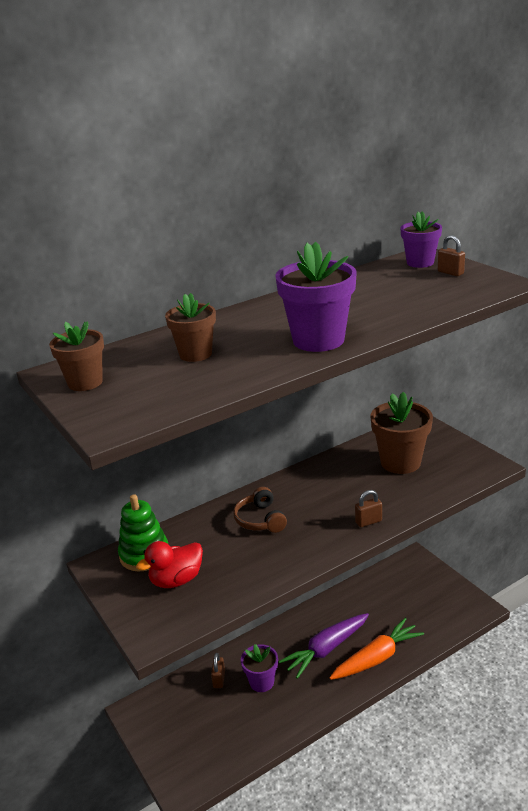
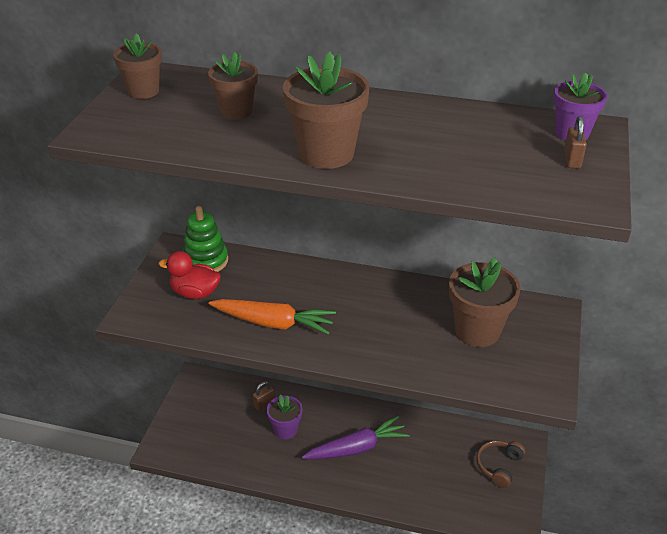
camera: 45 degrees right, 10 degrees up
brown headphones [233,487,287,533] -> brown headphones moved to [476,440,526,488]
purple flower pot [275,241,357,352] -> brown flower pot [283,52,370,169]
purple carrot [279,613,369,679] -> purple carrot turned 150 degrees clockwise [302,416,410,460]
orange carrot [330,618,424,680] -> orange carrot moved to [209,299,336,335]
brown padlock [355,490,382,527] -> none

